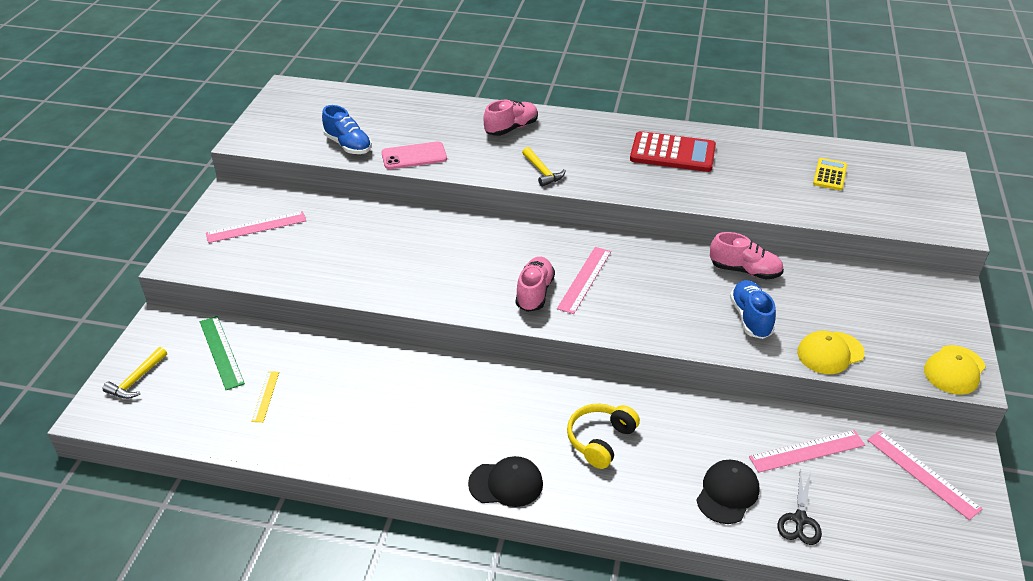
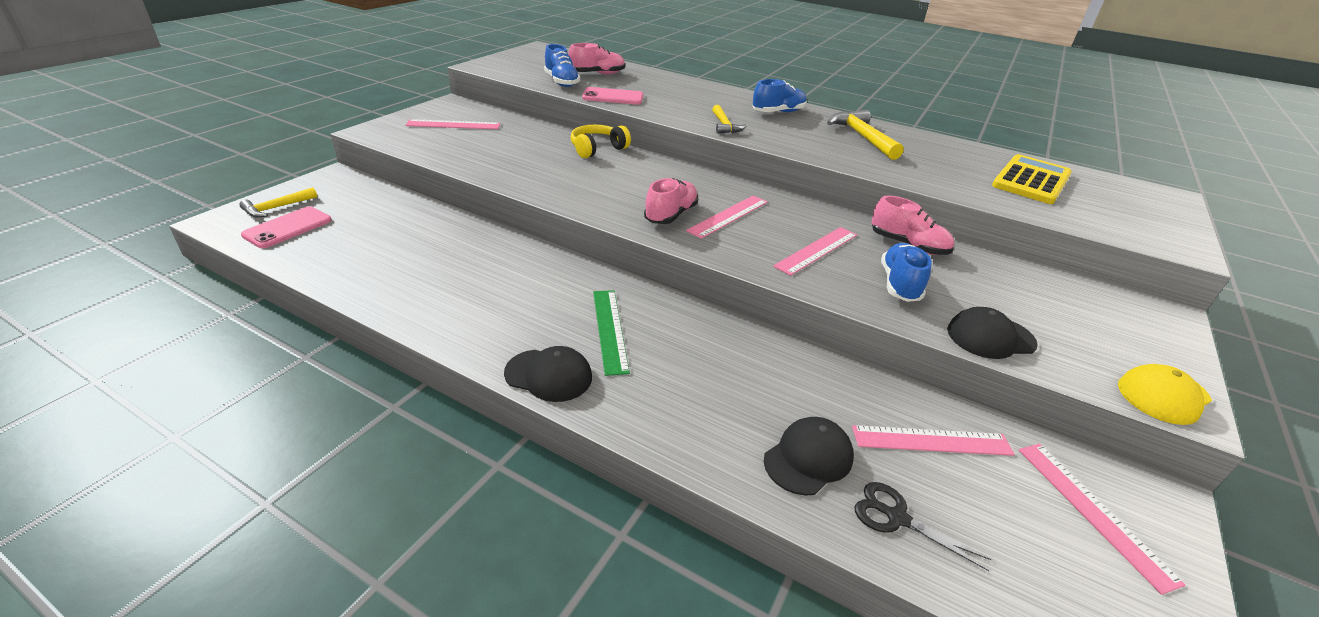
camera: 15 degrees right, 5 degrees down
green ruler [200,316,245,390] -> green ruler moved to [593,290,630,376]
yellow ruler [251,371,279,422] -> none
pink shoe [484,100,538,136] -> pink shoe moved to [568,43,625,75]
yellow headphones [567,404,640,469] -> yellow headphones moved to [570,125,631,158]
red calculator [630,131,716,172] -> yellow hammer [827,109,904,160]
black scissors [777,471,822,545] -> black scissors turned 90 degrees clockwise [855,482,992,571]
yellow cap [797,331,865,374] -> black cap [947,307,1038,359]
yellow calculator [813,158,847,190] -> yellow calculator [992,154,1072,204], size x1.78
none -> pink phone [241,206,331,248]
none -> blue shoe [752,79,807,112]
none -> pink ruler [773,227,857,276]

